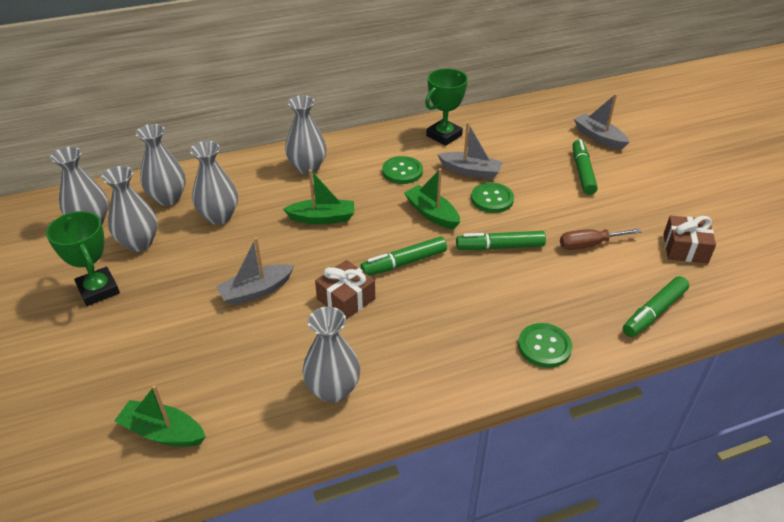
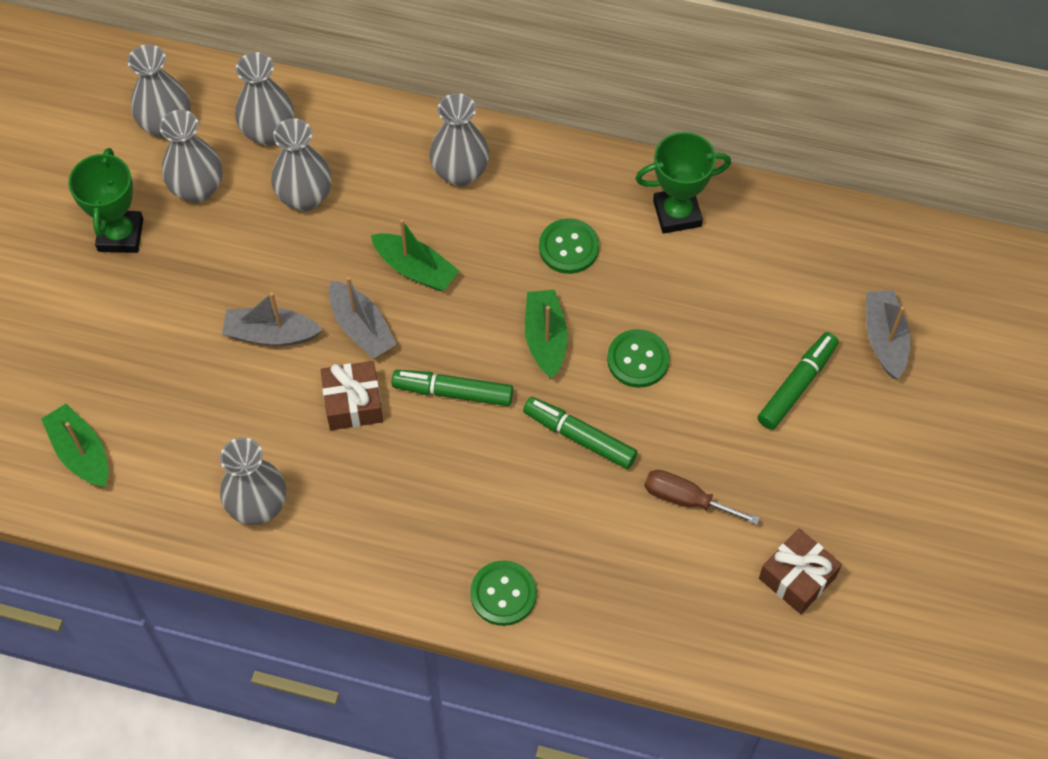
camera: 35 degrees right, 20 degrees up
grey boat [437,122,503,179] -> grey boat moved to [329,277,397,359]
green marker [623,276,689,337] -> none

